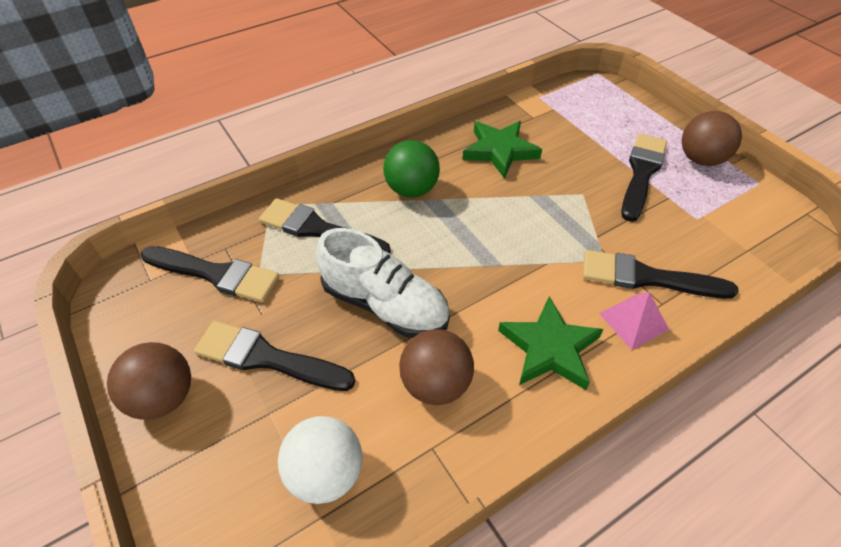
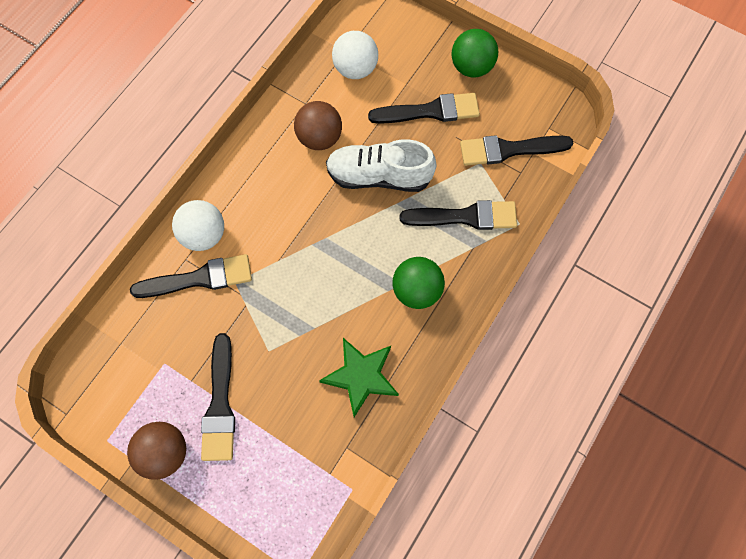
camera: 155 degrees right, 20 degrees up
brown ball [107,342,191,420] -> green ball [452,29,498,77]
green star [498,296,604,390] -> none
pink pyramid [599,292,669,350] -> white ball [172,200,224,251]

